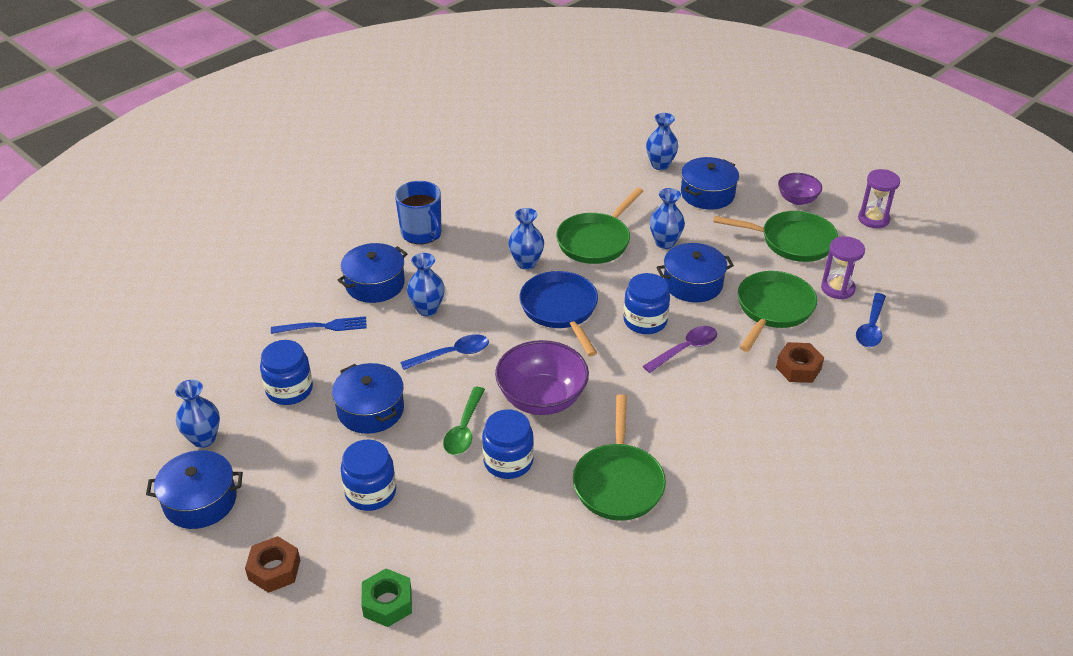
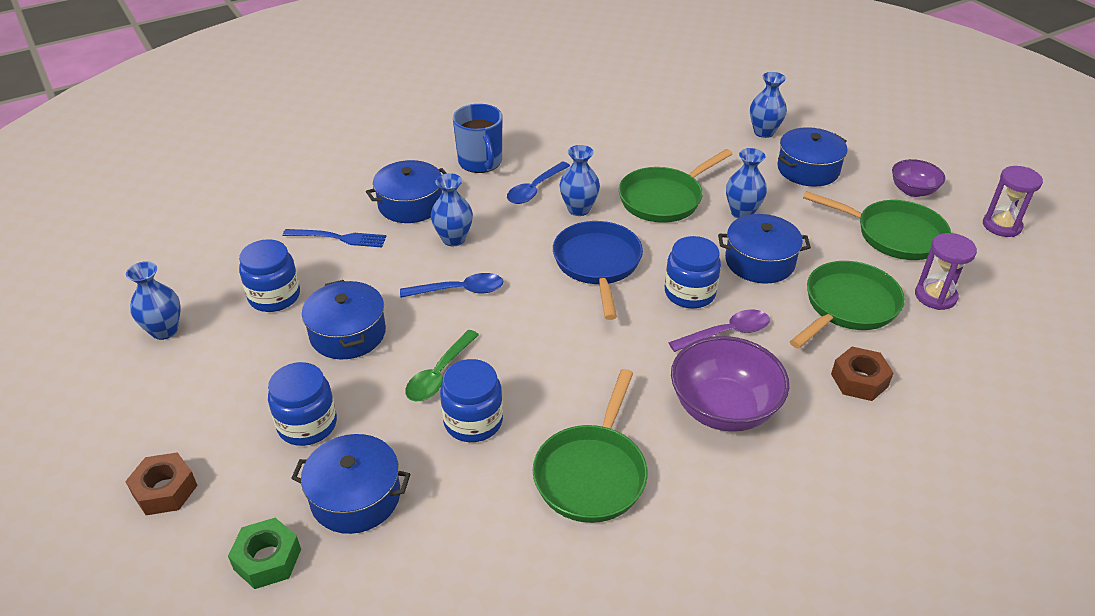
camera: 15 degrees right, 0 degrees up
blue pot [146,450,243,529] -> blue pot moved to [291,434,410,534]
purple bowl [495,340,589,415] -> purple bowl moved to [671,336,789,432]
blue spoon [856,293,886,347] -> blue spoon moved to [507,162,570,204]

